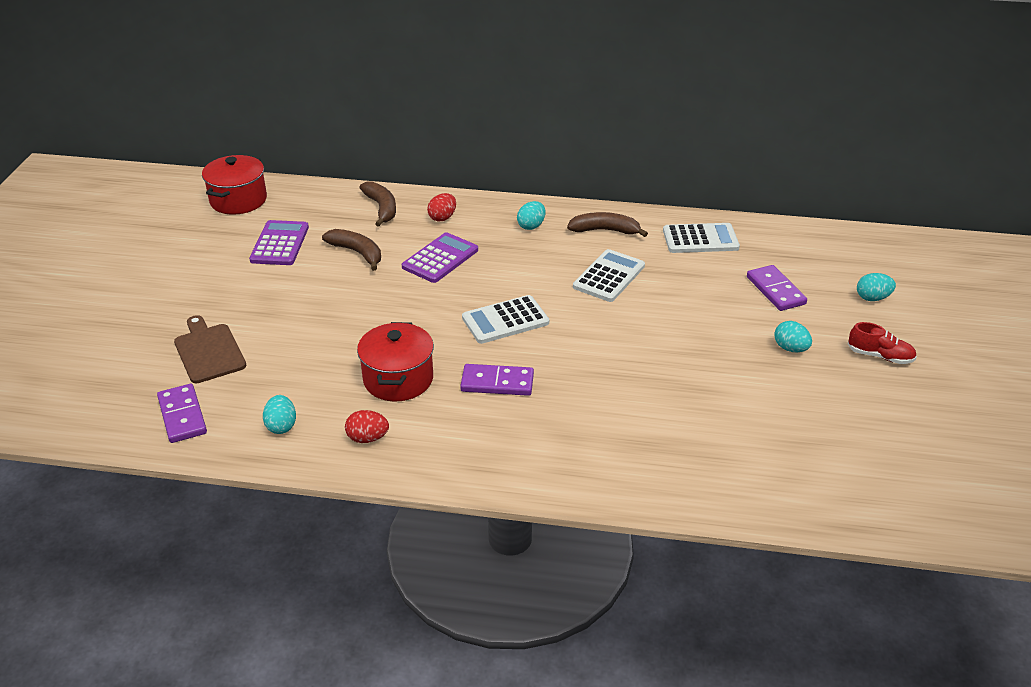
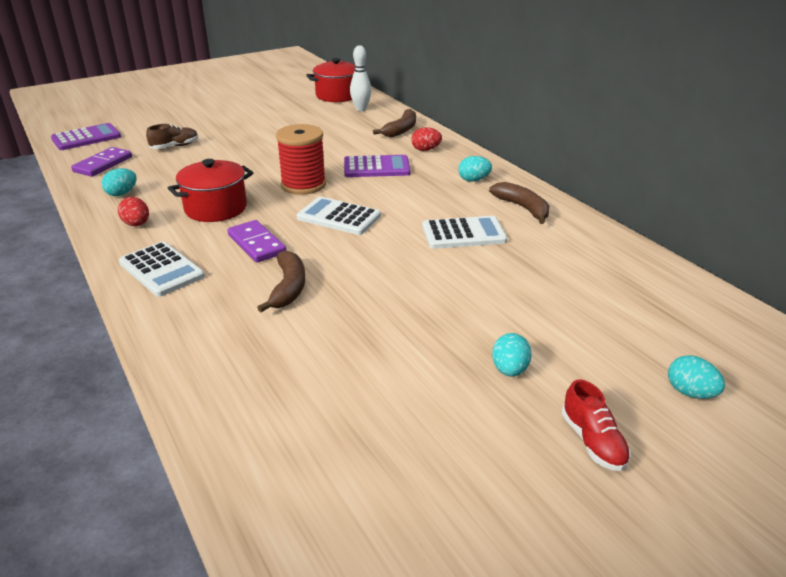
camera: 50 degrees right, 5 degrees down
brown cutting board [174,315,247,383] -> brown shoe [146,124,198,149]
purple calculator [249,220,309,265] -> purple calculator moved to [51,123,121,150]
brown banana [322,229,381,271] -> brown banana moved to [257,250,305,312]
white calculator [663,223,740,253] -> white calculator moved to [119,241,205,297]
purple domino [747,265,807,311] -> none
none -> red spool [276,124,326,195]
none -> white bowling pin [350,45,371,111]

